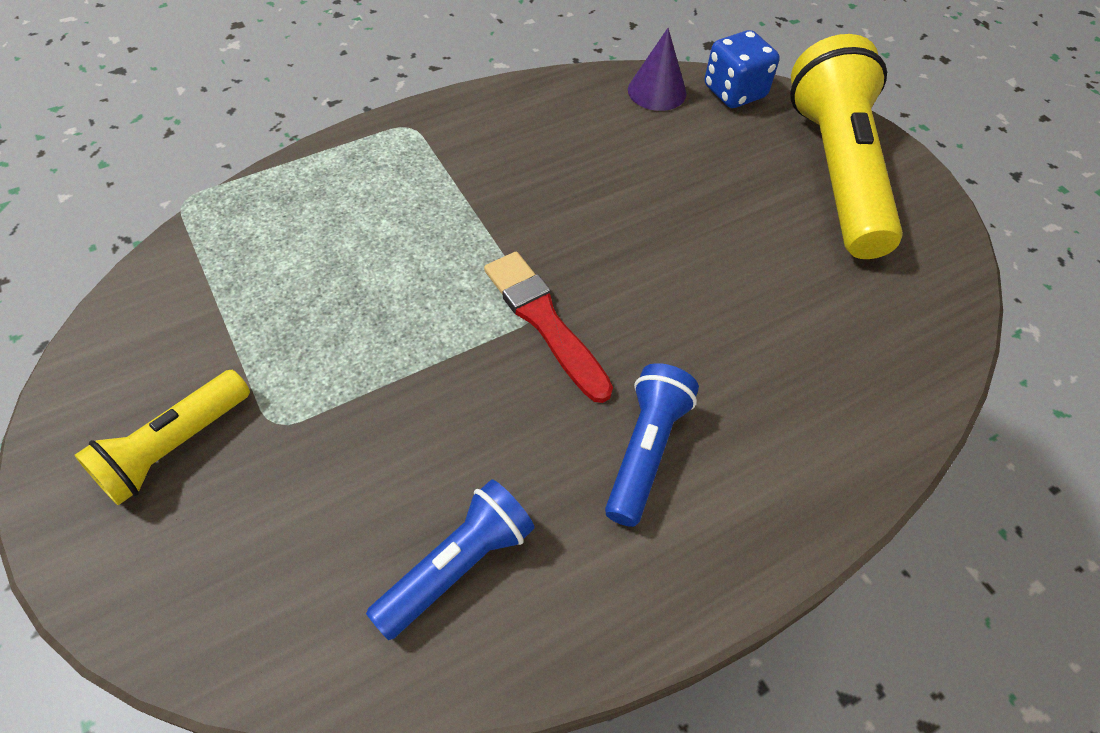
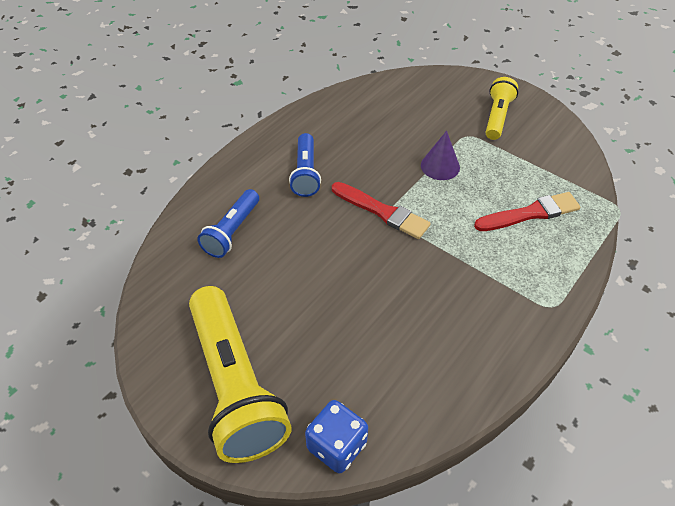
camera: 160 degrees right, 5 degrees down
blue flashlight [366,479,535,640] -> blue flashlight moved to [197,189,259,258]
purple cone [628,28,687,111] -> purple cone moved to [421,131,460,180]
none -> red brush [474,192,580,231]

